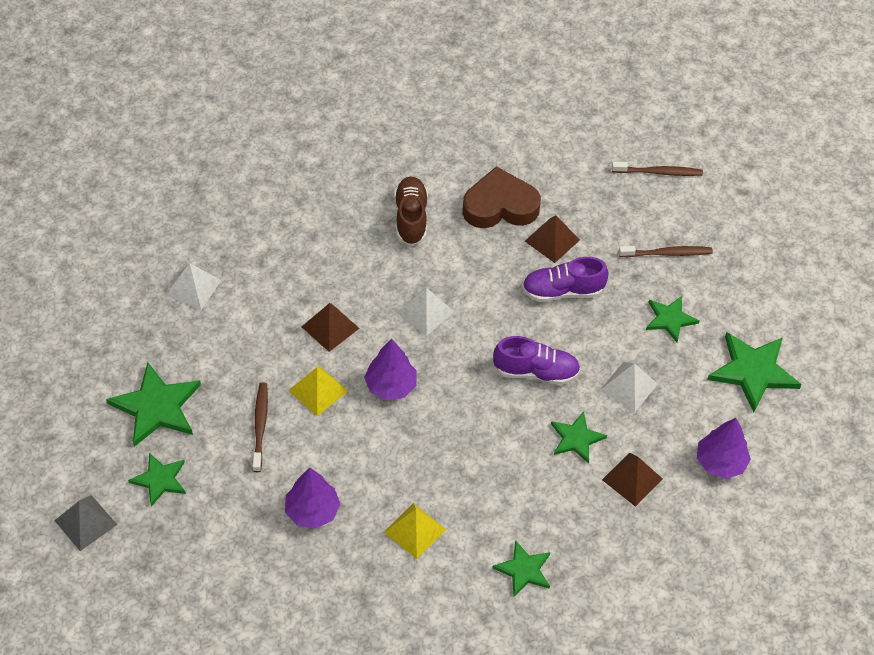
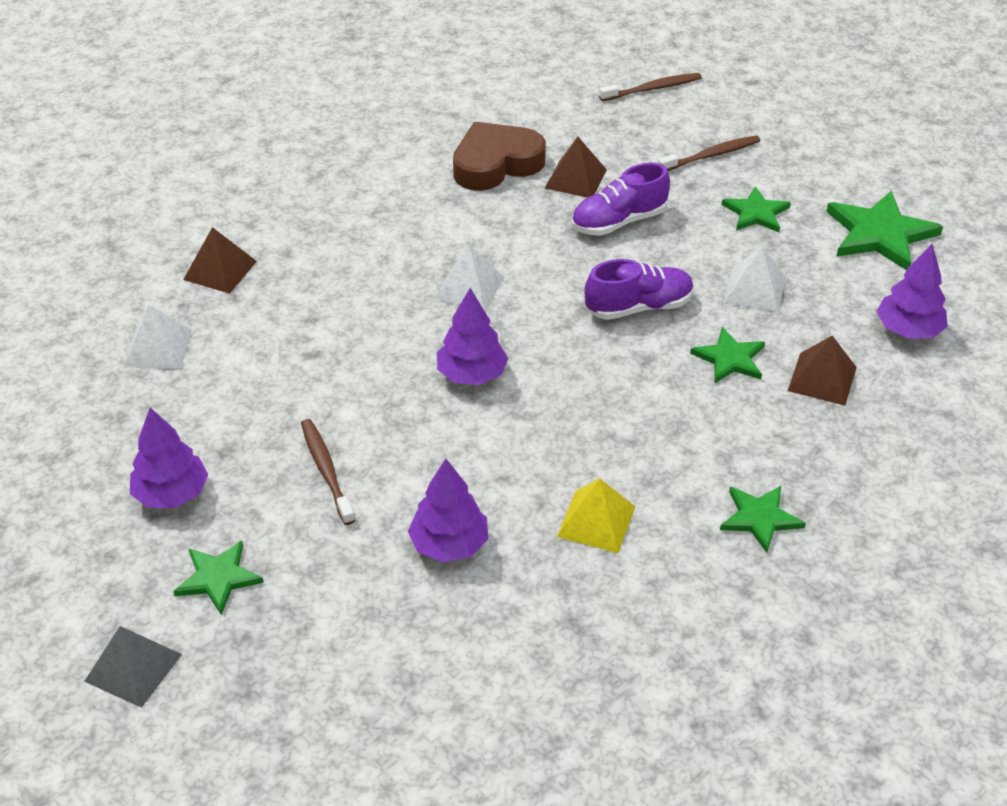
camera: 20 degrees left, 10 degrees down
green star [106,363,201,447] -> purple tree [130,408,209,508]
yellow pyramid [288,366,348,416] -> none
brown pyramid [302,303,360,352] -> brown pyramid moved to [183,227,257,294]
brown shoe [394,177,428,246] -> none

